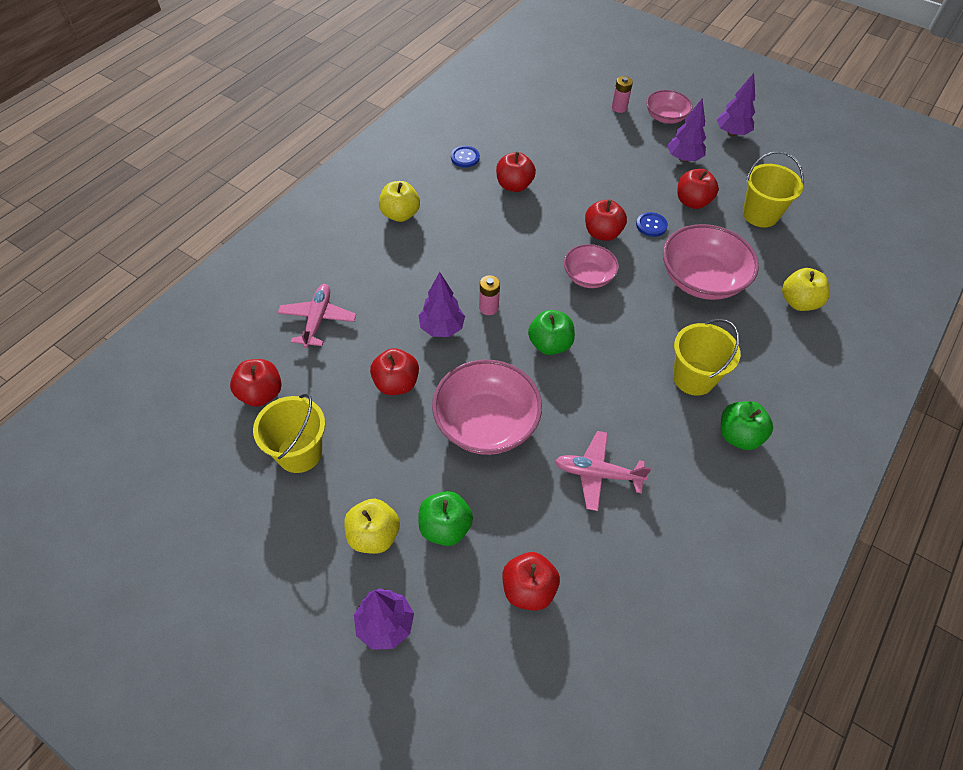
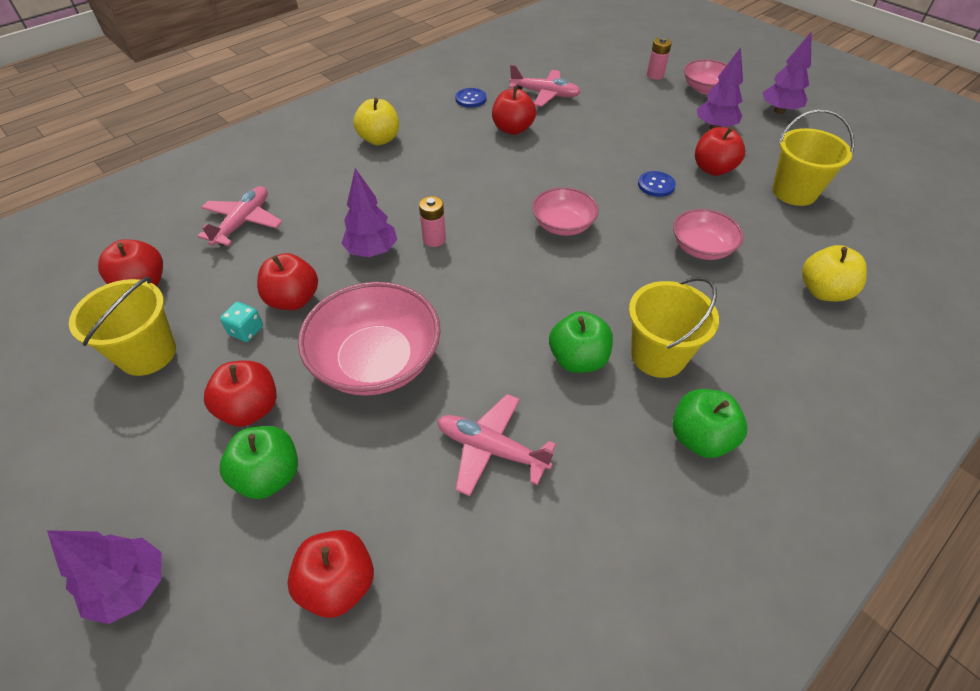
camera: 15 degrees right, 5 degrees down
yellow apple [344,499,400,554] -> none
green apple [528,310,575,355] -> green apple moved to [549,311,613,373]
red apple [585,199,627,241] -> red apple moved to [204,361,277,427]
pink bowl [663,224,759,300] -> pink bowl [673,209,744,260], size x0.59
none -> turquoise dice [220,302,263,342]
none -> pink plane [509,65,581,107]

